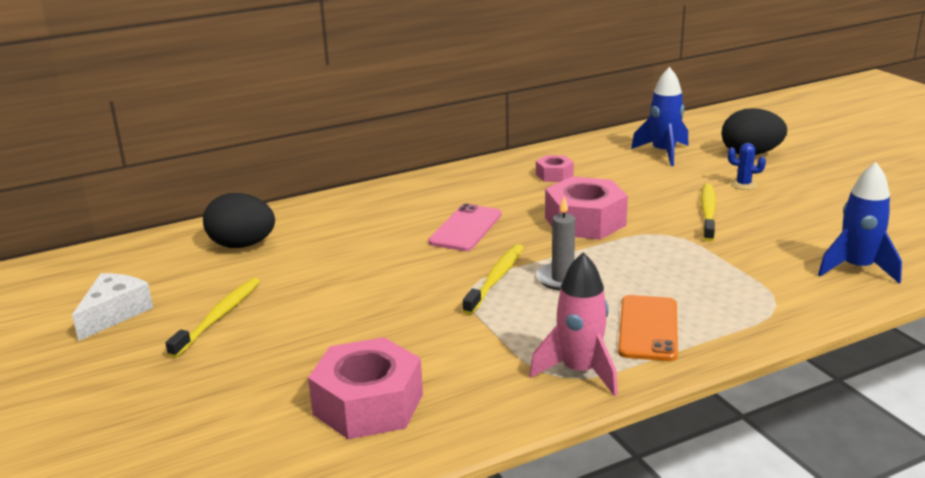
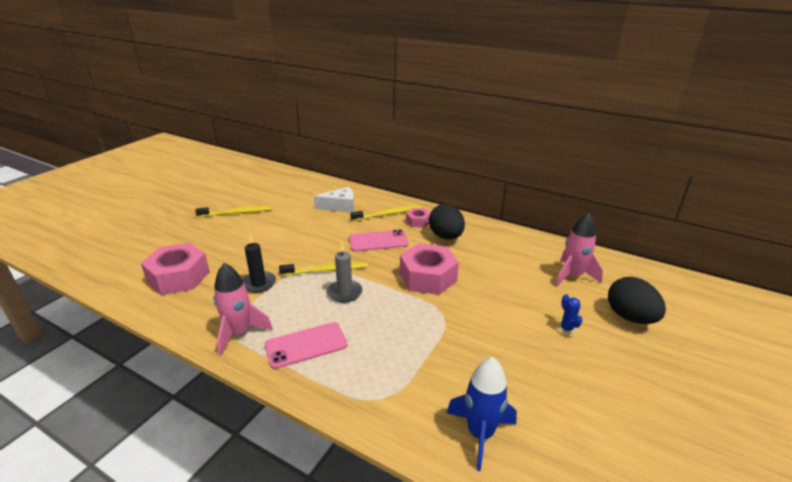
camera: 55 degrees right, 5 degrees up
white cheese [72,273,153,341] -> white cheese moved to [314,187,354,212]
black egg [203,193,275,248] -> black egg moved to [429,204,465,240]
pink nut [536,155,574,182] -> pink nut moved to [406,208,430,228]
orange phone [618,295,678,361] -> pink phone [265,322,347,369]
blue rocket [631,67,688,166] -> pink rocket [555,213,603,287]
yellow toothbrush [701,183,716,242] -> yellow toothbrush moved to [350,205,420,221]
none -> black candle [242,234,276,293]

